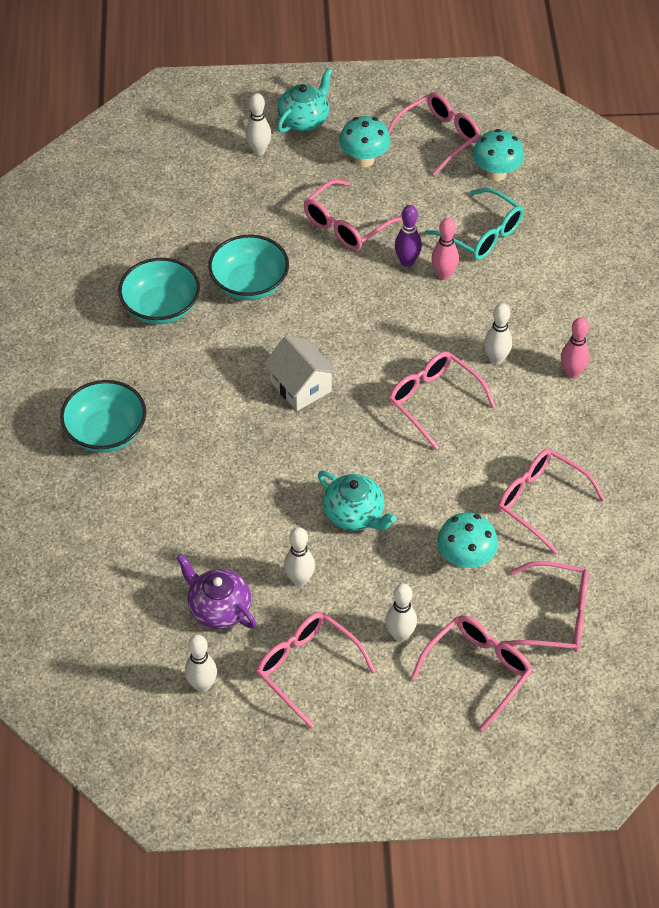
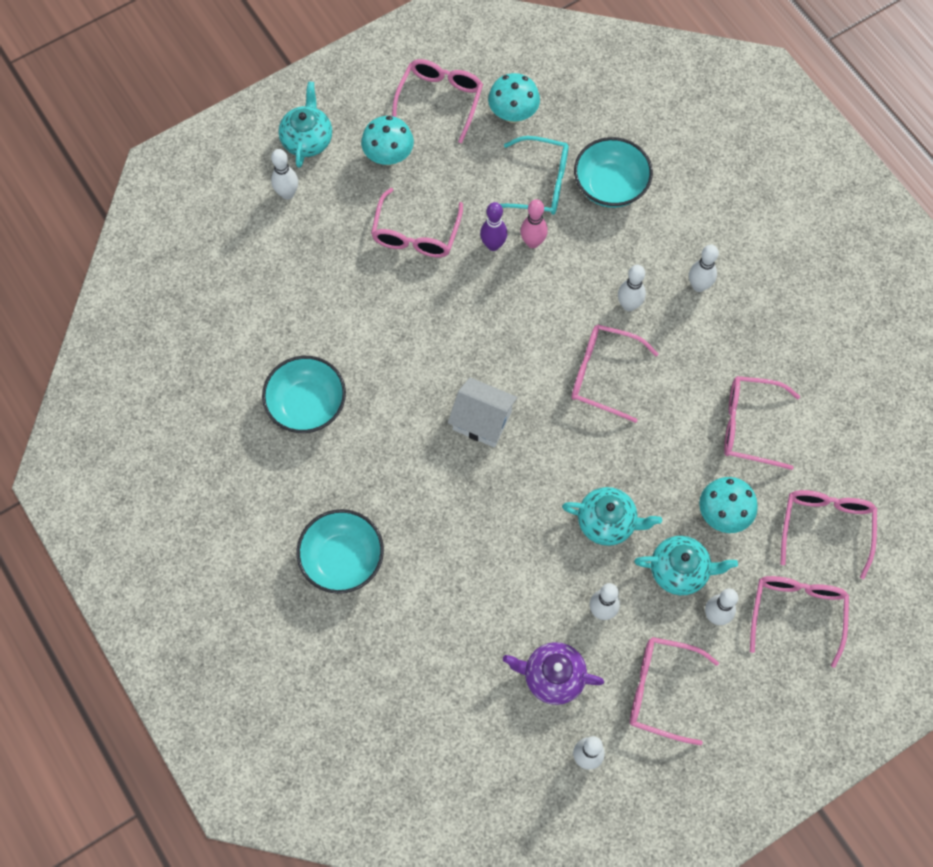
camera: 30 degrees left, 15 degrees up
turquoise bowl [208,235,289,300] -> turquoise bowl moved to [574,137,653,208]
pink glasses [500,561,589,652] -> pink glasses turned 60 degrees counterclockwise [781,490,877,579]
pink bowling pin [561,317,590,378] -> white bowling pin [689,245,719,292]
none -> turquoise teapot [634,536,738,595]

